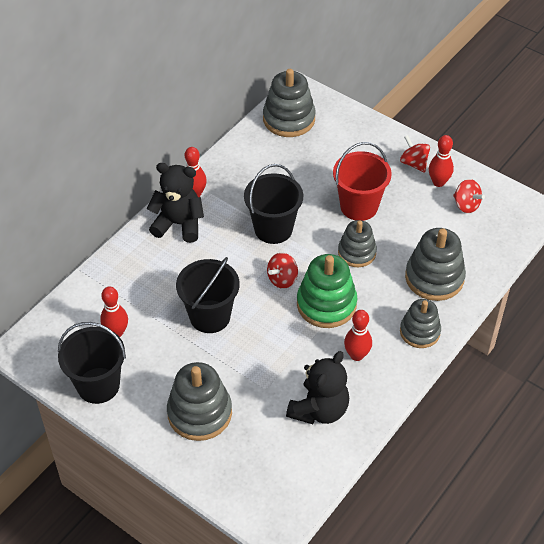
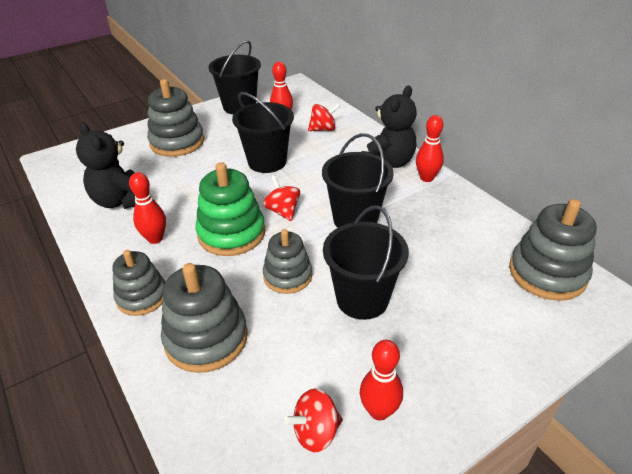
camera: 110 degrees right, 10 degrees down
red bucket [333,142,392,221] -> black bucket [323,205,409,320]
red spinning top [400,135,430,173] -> red spinning top moved to [308,103,340,131]

